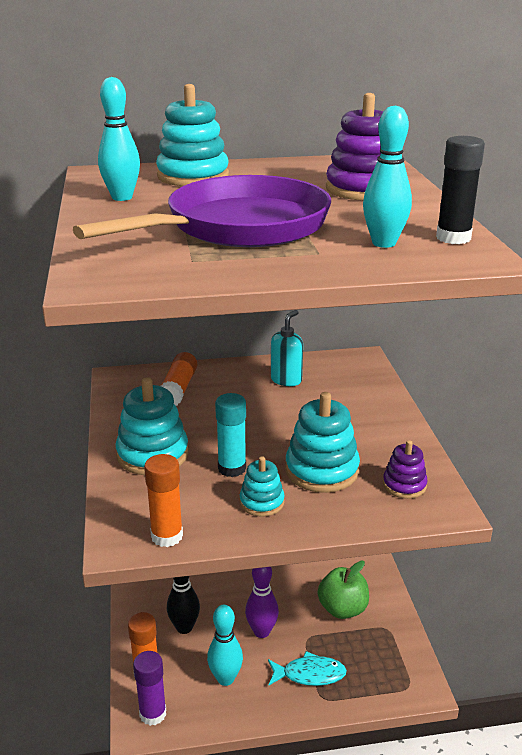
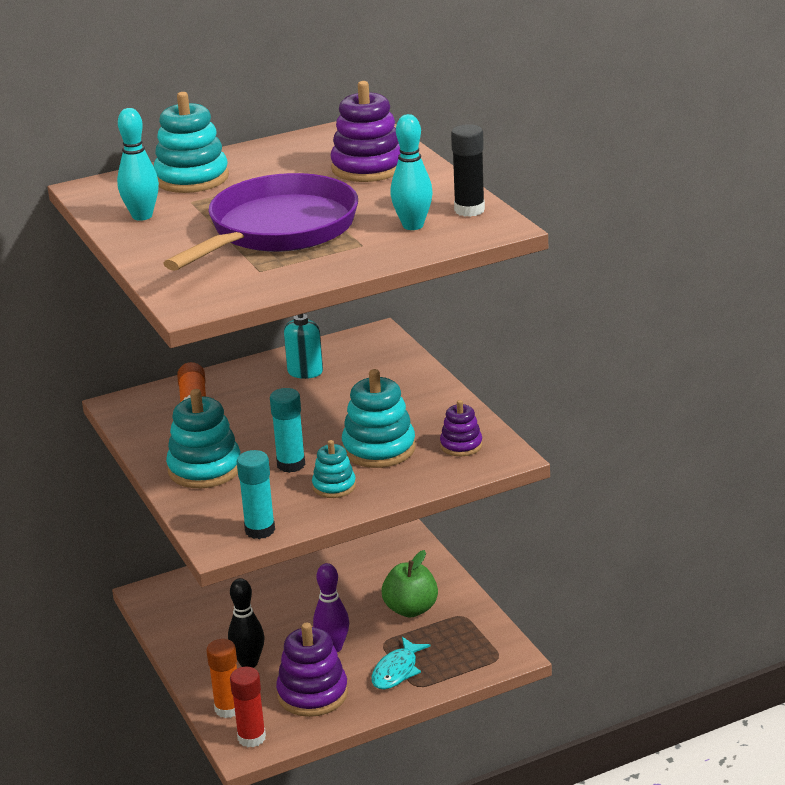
camera: 15 degrees left, 0 degrees up
purple glue stick [133,651,166,726] -> red glue stick [230,667,266,747]
orange glue stick [144,454,183,547] -> turquoise glue stick [237,450,275,539]
turquoise bowling pin [207,605,243,686] -> purple stacking toy [276,623,348,717]
turquoise fish [268,651,347,686] -> turquoise fish turned 135 degrees clockwise [371,637,430,689]

